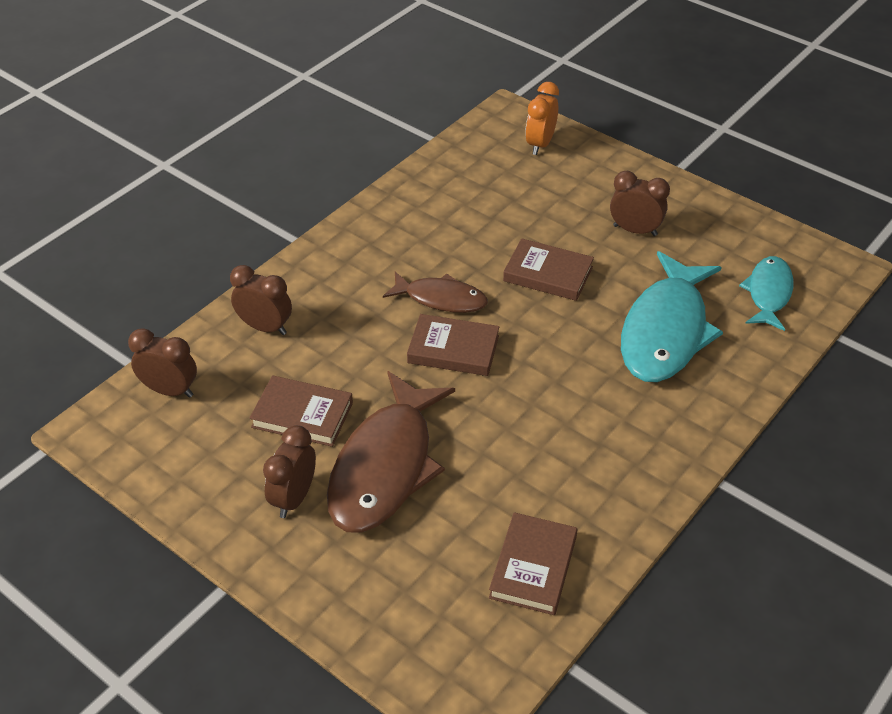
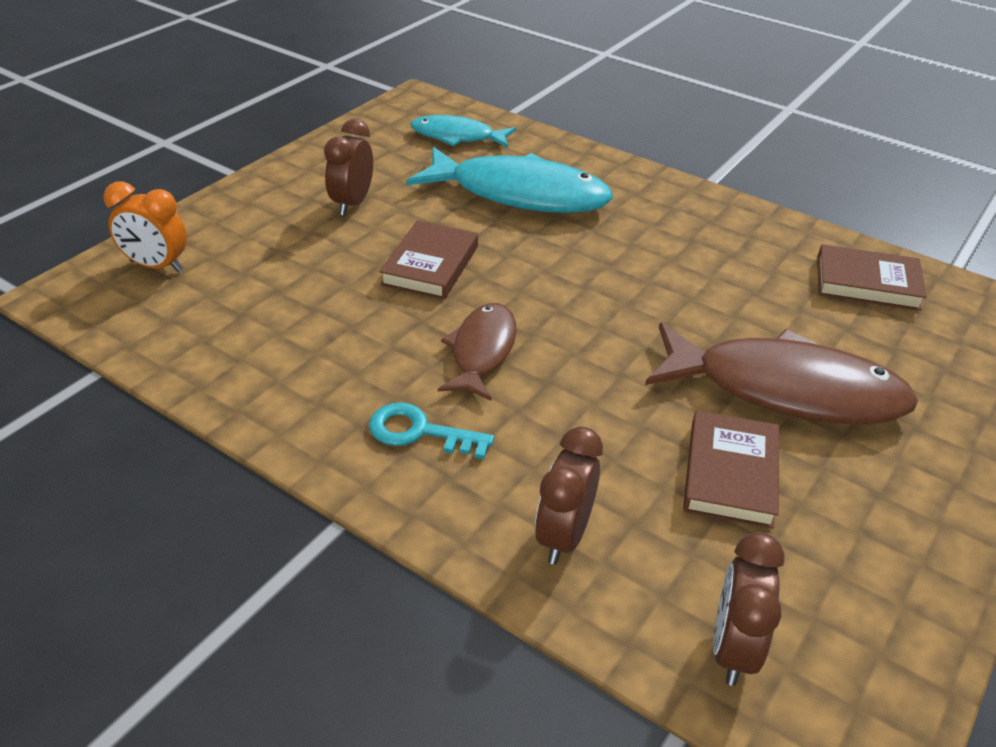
camera: 95 degrees left, 5 degrees down
brown clock [263,425,316,518] -> none
brown book [407,314,499,376] -> none
none -> turquoise key [369,403,494,459]

